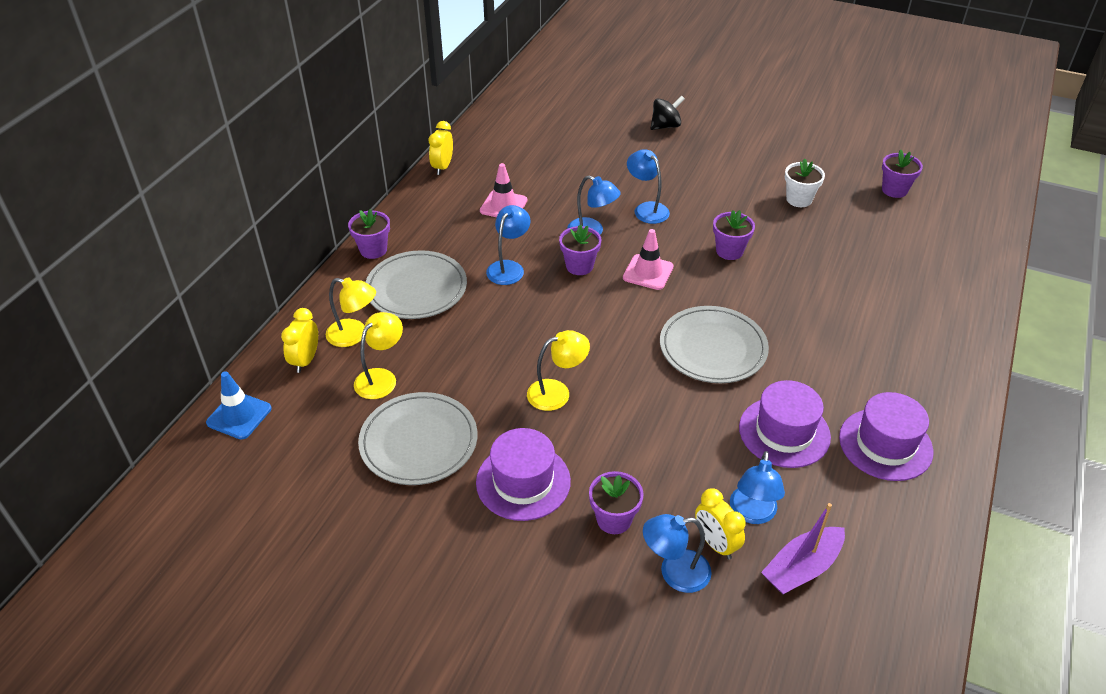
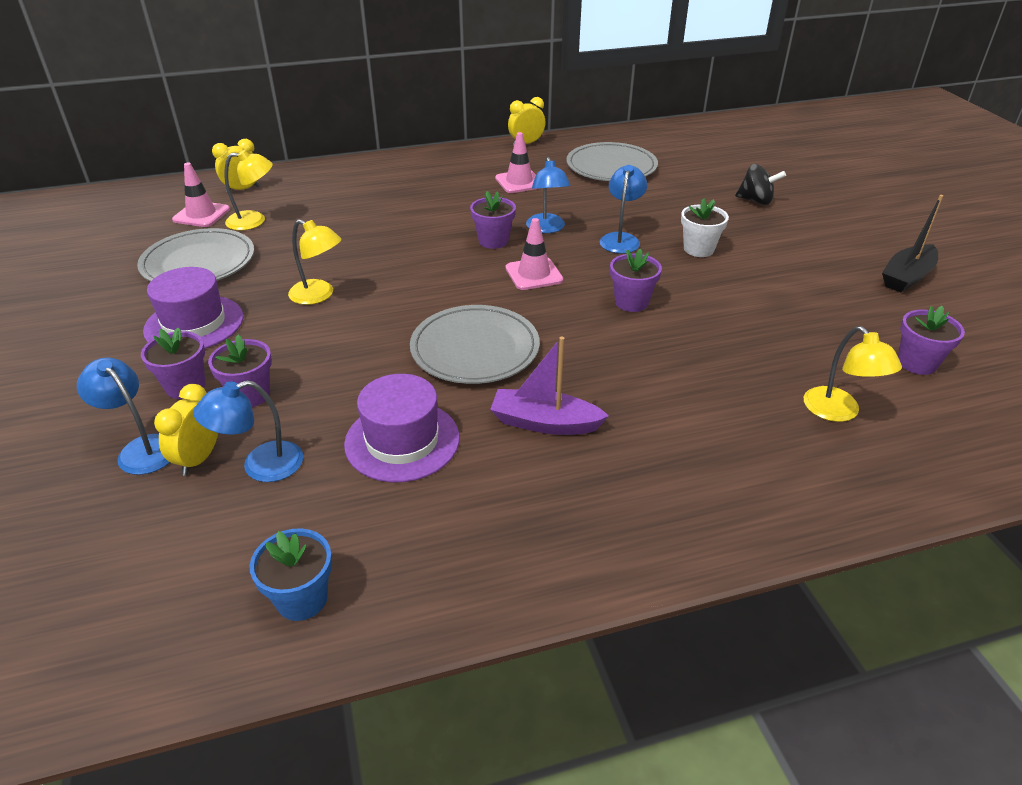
camera: 50 degrees right, 5 degrees down
blue traffic cone [206,371,272,440] -> none
yellow lamp [326,277,376,347] -> yellow lamp moved to [804,326,902,422]
purple flower pot [348,209,390,259] -> purple flower pot moved to [208,334,272,407]
grey plate [366,250,467,319] -> grey plate moved to [566,142,658,181]
blue lamp [486,205,530,285] -> none
purple boat [761,503,845,594] -> purple boat moved to [490,337,609,435]
white flower pot [785,159,825,207] -> white flower pot moved to [681,198,729,257]
purple hat [839,392,933,481] -> none
none -> pink traffic cone [172,163,230,227]
none -> blue flower pot [249,528,332,621]
none -> black boat [882,195,943,293]

